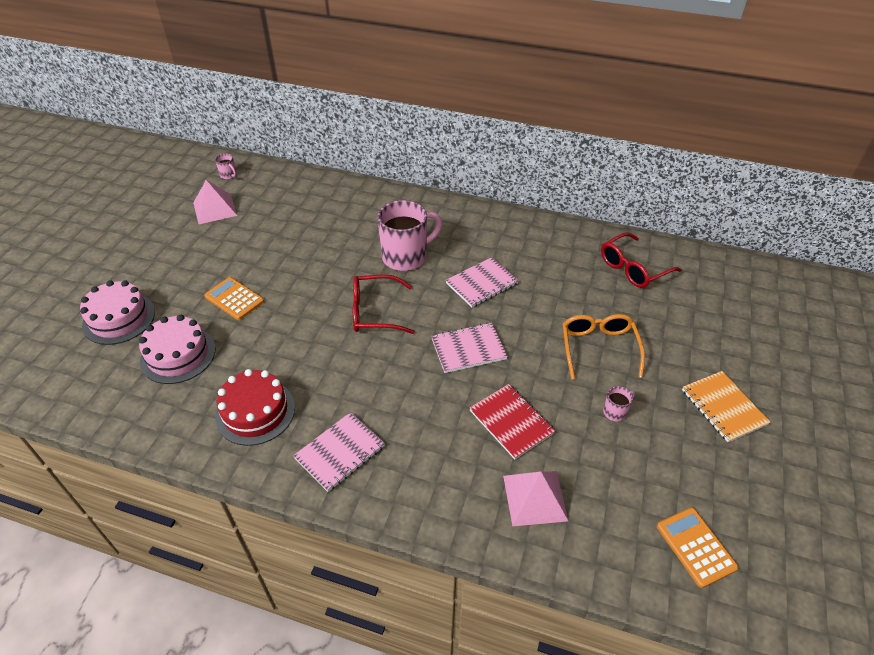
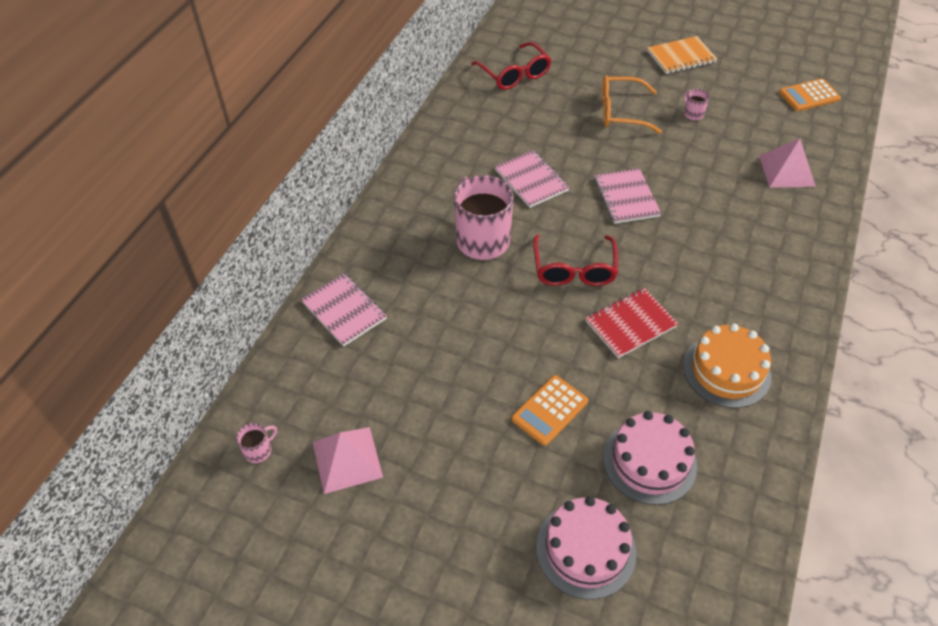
camera: 85 degrees left, 5 degrees up
red cake [215,369,295,446] -> orange cake [683,324,771,408]
pink notebook [293,412,385,492] -> pink notebook moved to [301,273,387,347]
red notebook [469,384,555,460] -> red notebook moved to [586,288,678,358]

